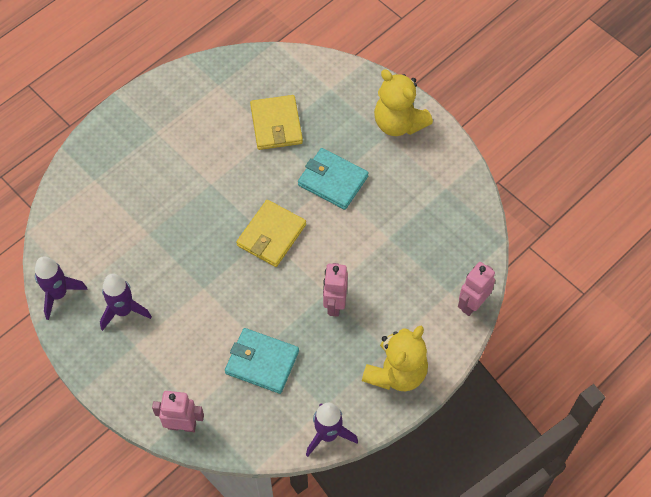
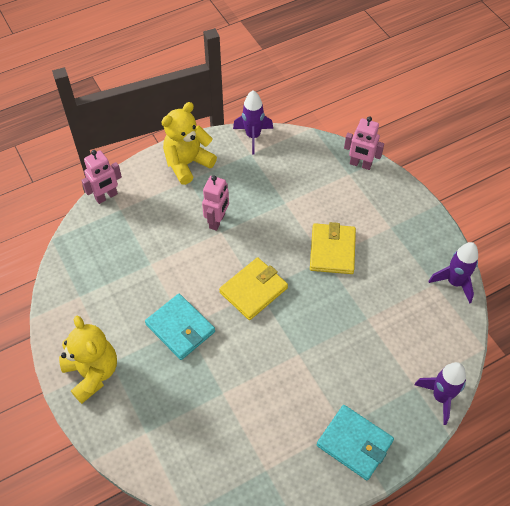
camera: 165 degrees left, 5 degrees down
purple rocket [100,274,152,331] -> purple rocket moved to [414,362,466,425]
turquoise wallet [225,328,299,394] -> turquoise wallet moved to [317,405,394,480]
yellow wallet [250,95,303,150] -> yellow wallet moved to [310,222,356,274]

